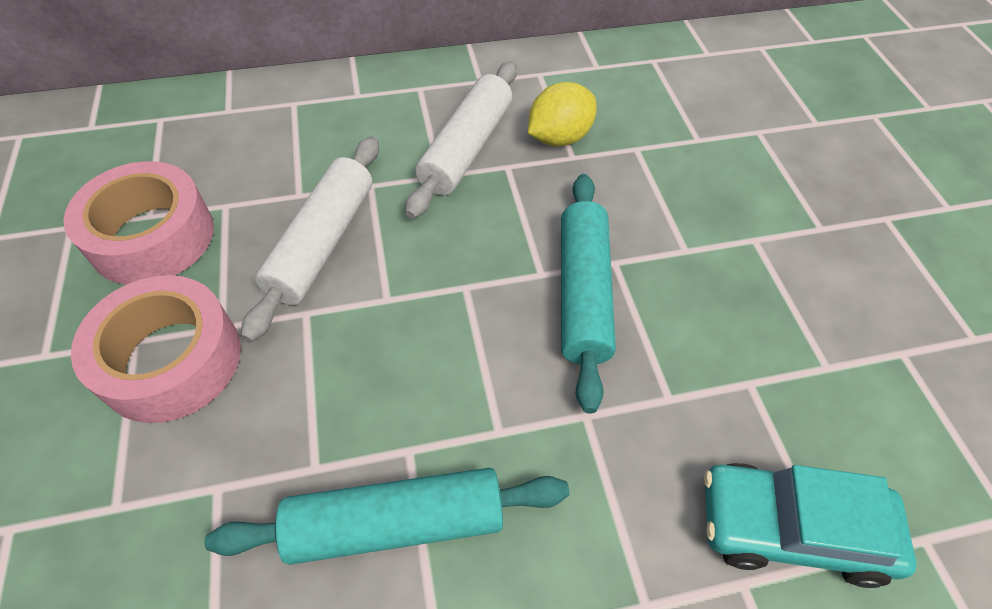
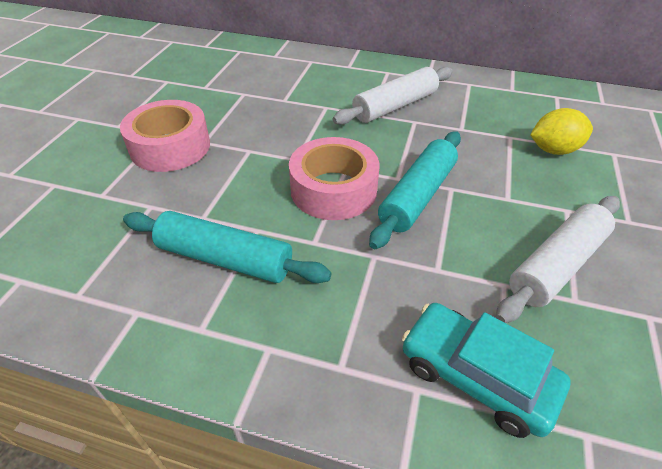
camera: 30 degrees right, 10 degrees down
pink tape [64,161,214,285] -> pink tape moved to [289,137,380,220]
white rolling pin [241,136,379,342] -> white rolling pin moved to [496,196,620,323]
yellow lemon [528,82,597,146] -> yellow lemon moved to [530,108,593,155]

